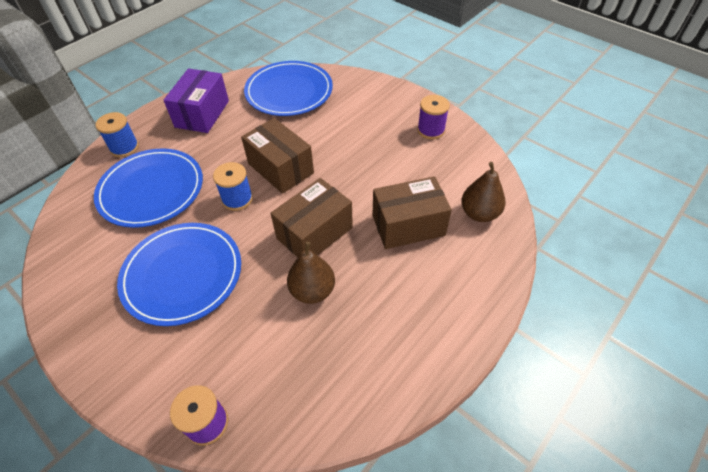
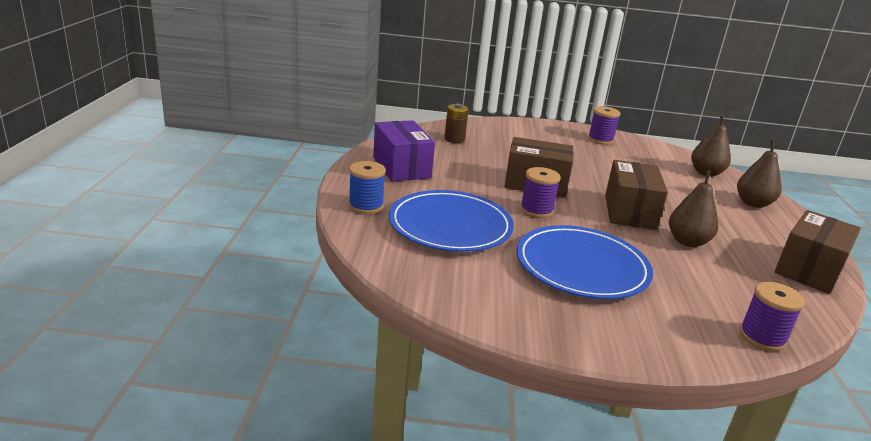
camera: 40 degrees left, 25 degrees down
blue spool [213,162,253,211] -> purple spool [520,167,561,218]
blue plate [244,61,333,116] -> brown battery [444,104,469,143]
brown box [372,176,452,249] -> brown box moved to [775,210,861,294]
none -> brown pear [737,140,782,208]

